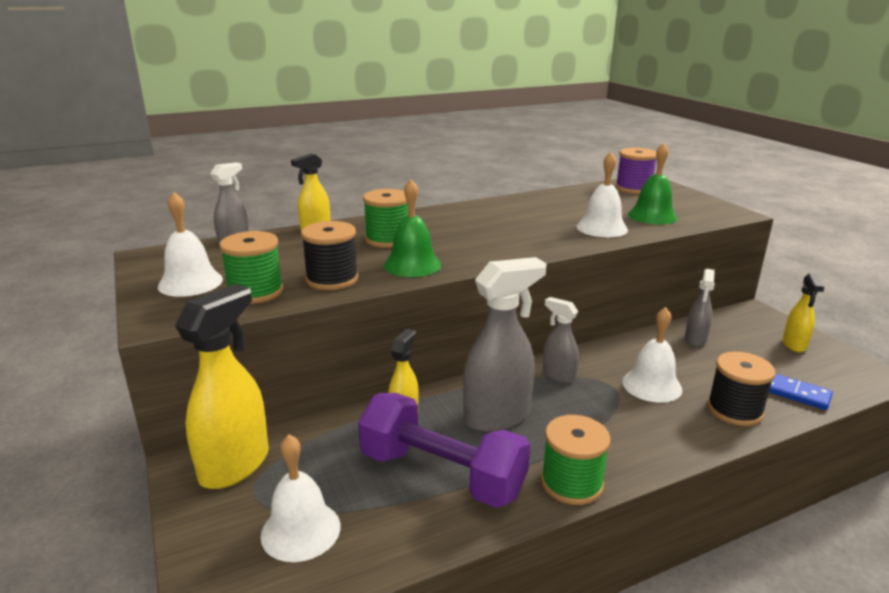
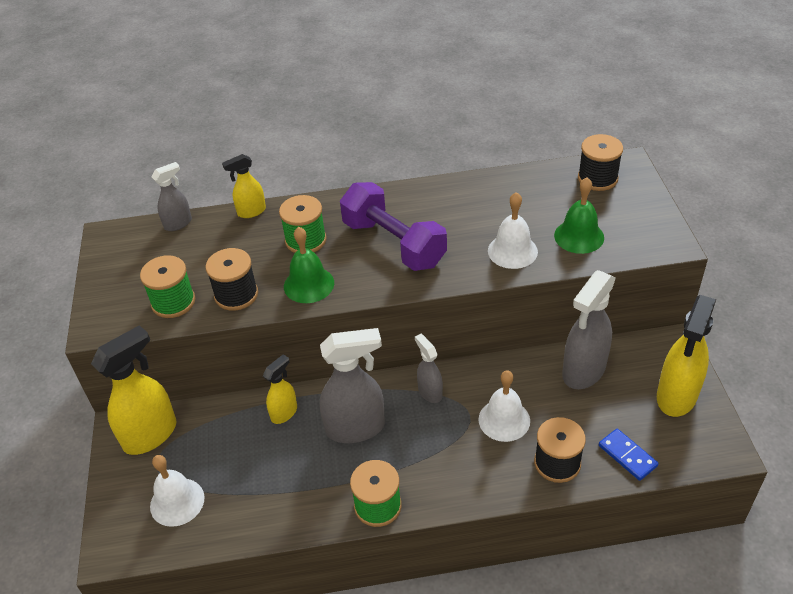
camera: 20 degrees right, 20 degrees up
white bell [158,192,223,297] -> none
purple dumbbell [358,393,530,508] -> purple dumbbell moved to [340,182,447,271]
purple spool [615,148,657,194] -> black spool [578,134,623,191]
grey spray bottle [685,269,715,347] -> grey spray bottle [562,270,616,389], size x1.83
yellow spray bottle [783,273,825,352] -> yellow spray bottle [657,295,716,417], size x1.83

